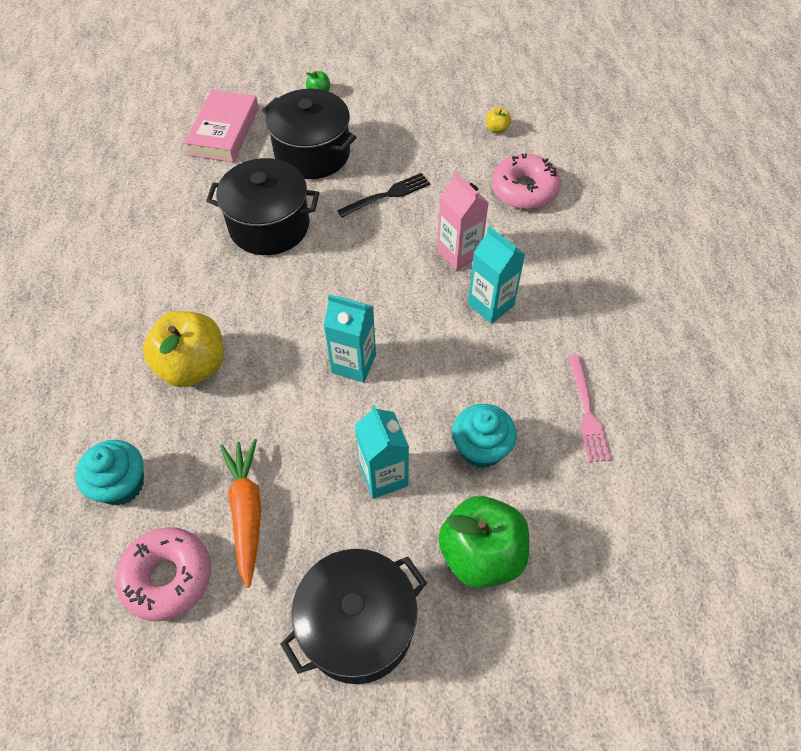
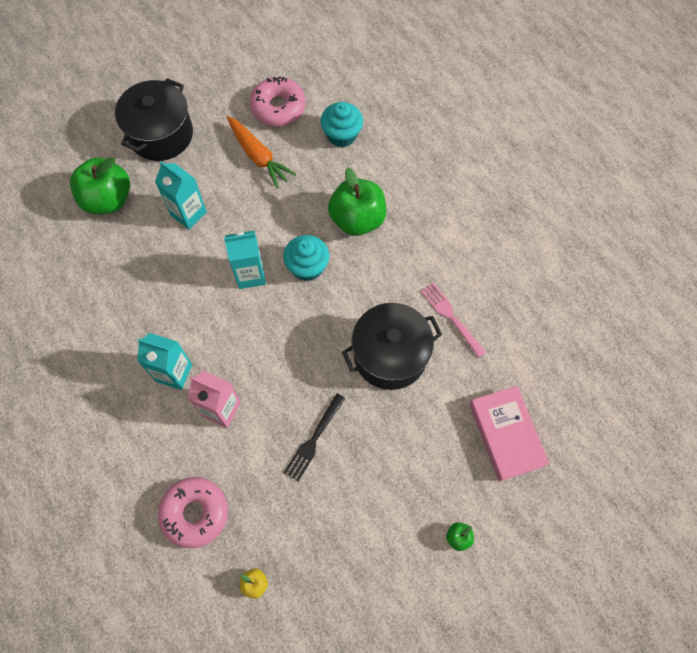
camera: 150 degrees right, 10 degrees up
yellow apple [143,311,224,387] -> green apple [328,167,386,236]
black pot [262,89,357,179] -> none
turquoise cupcake [452,404,517,468] -> turquoise cupcake moved to [283,235,329,281]
pink fork [568,355,611,462] -> pink fork moved to [421,283,486,358]

